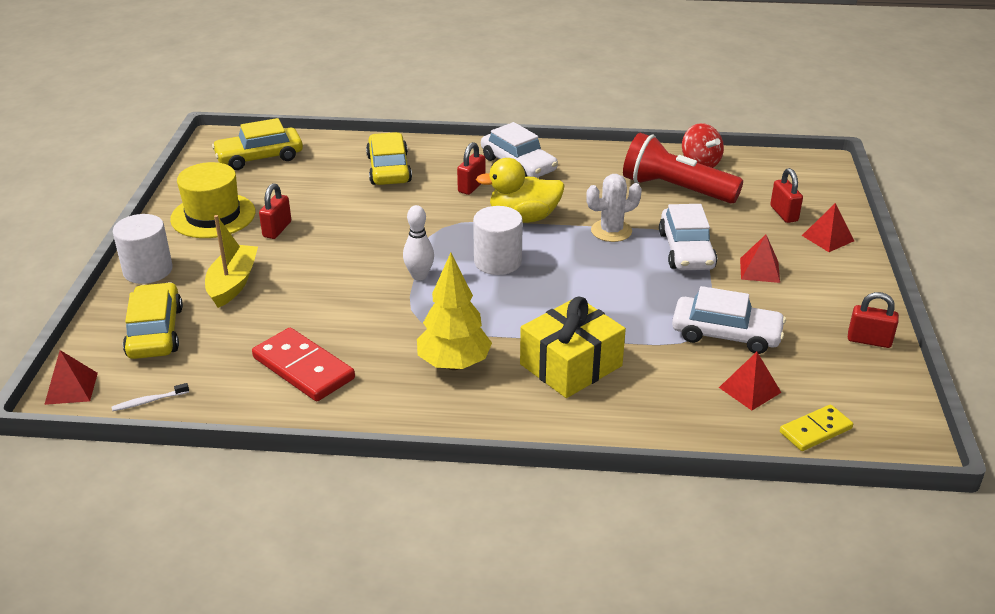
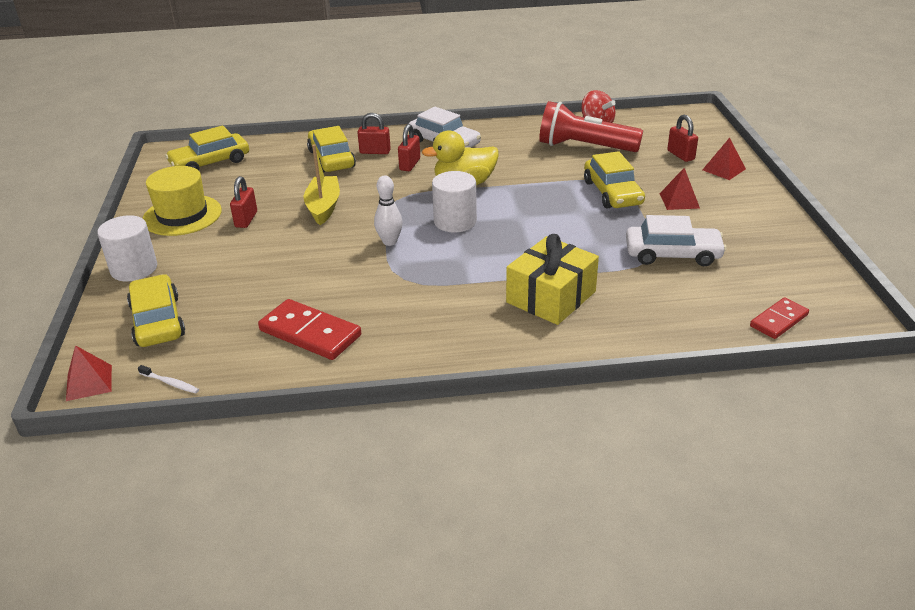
camera: 10 degrees left, 0 degrees up
white toothbrush [111,383,189,411] -> white toothbrush turned 120 degrees counterclockwise [138,365,199,393]
yellow boat [205,215,258,308] -> yellow boat moved to [304,144,340,225]
yellow tree [417,253,492,370] -> none
white cactus [586,174,642,242] -> none
white car [659,204,717,270] -> yellow car [584,151,645,209]
red pyramid [719,352,781,410] -> none
yellow domino [780,405,853,451] -> red domino [750,297,809,339]
red padlock [848,292,899,348] -> red padlock moved to [357,113,391,154]

